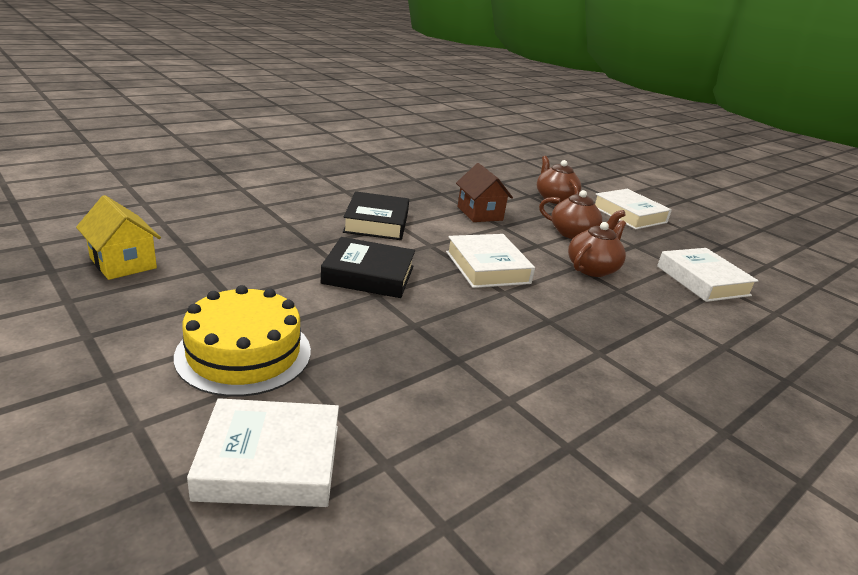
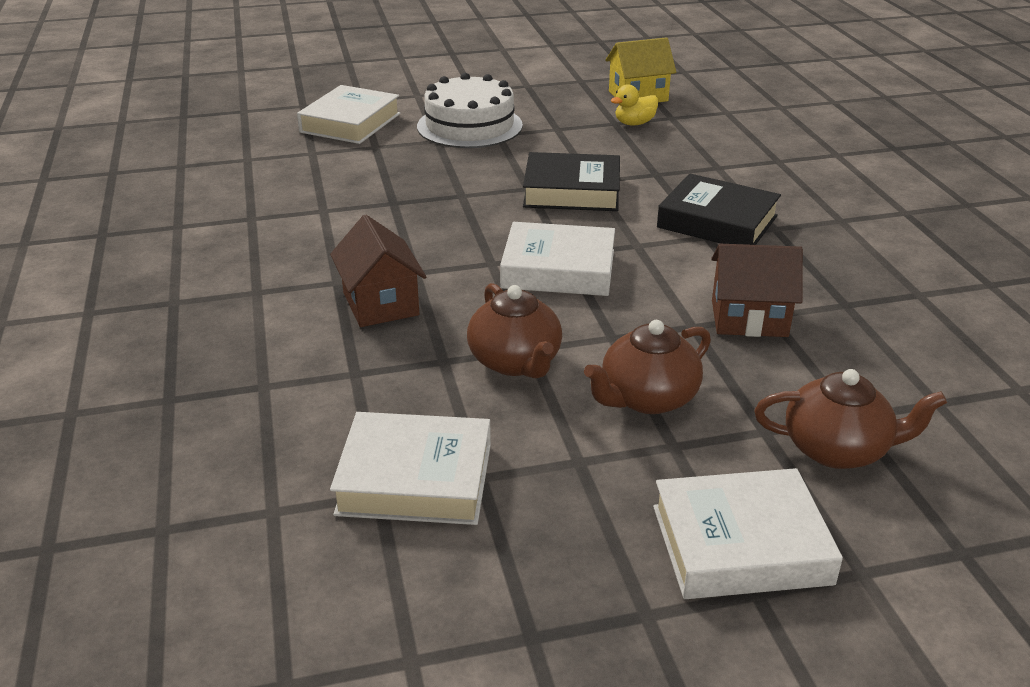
camera: 120 degrees right, 5 degrees up
yellow cake [174,285,311,397] -> white cake [417,73,523,148]
black book [320,237,415,298] -> black book turned 60 degrees clockwise [523,152,620,211]
none -> brown house [330,215,426,327]
none -> yellow duck [610,84,658,125]

